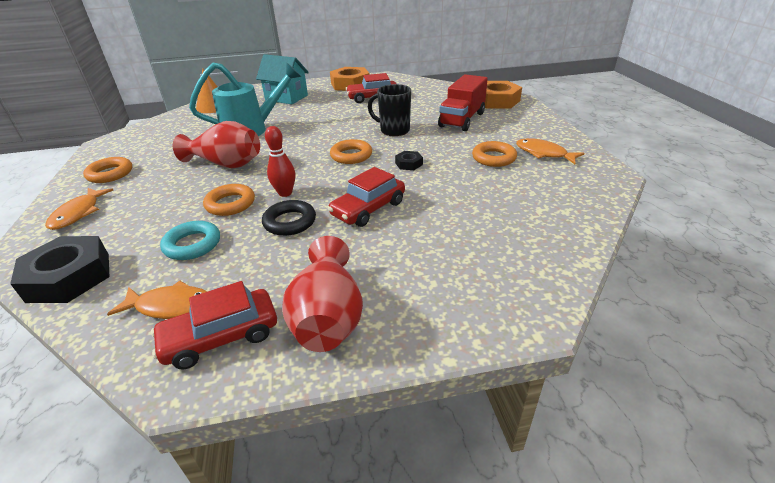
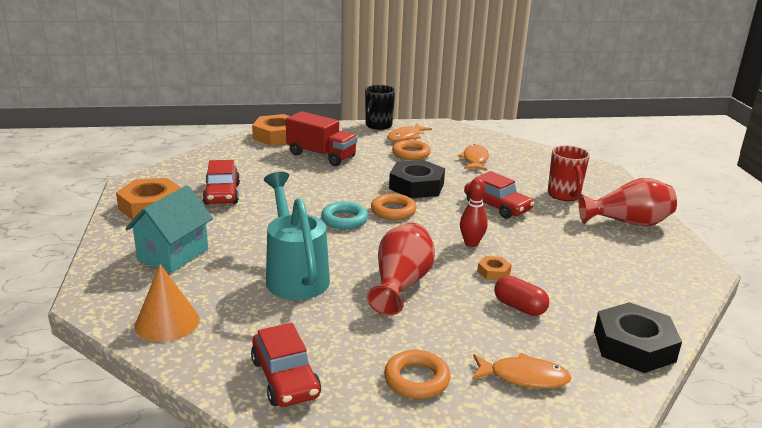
camera: 90 degrees left, 10 degrees down
orange fish [107,281,207,319] -> orange fish moved to [458,144,489,171]
red car [151,281,277,369] -> red car moved to [251,323,321,407]
turquoise ring [160,221,220,260] -> turquoise ring moved to [321,202,368,229]
orange ring [203,184,255,216] -> orange nut [477,256,512,280]
black ring [262,200,316,236] -> none
black mug [368,84,411,136] -> black mug moved to [365,85,395,130]
black nut [395,151,423,170] -> black nut [389,160,445,199], size x2.15
none -> red capsule [494,276,549,316]
none -> red mug [548,145,590,201]

